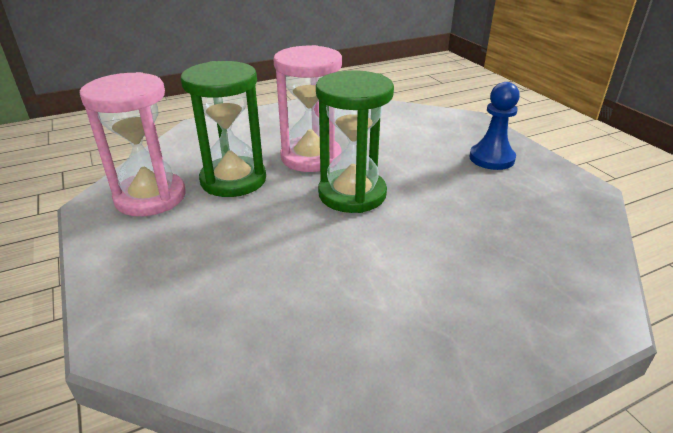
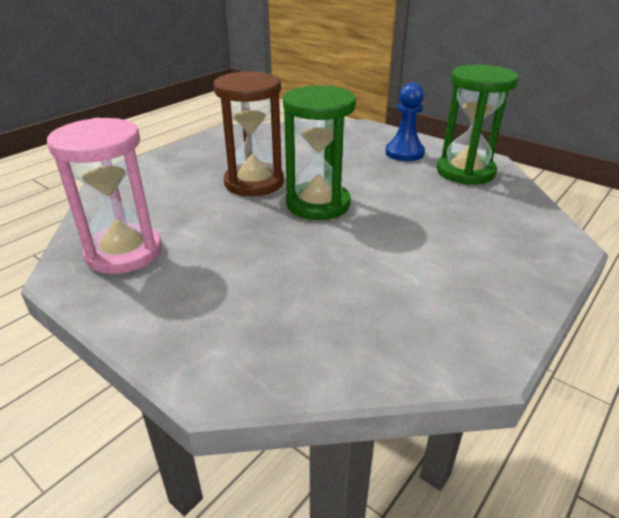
camera: 25 degrees left, 0 degrees up
green hourglass [181,61,266,197] -> green hourglass moved to [437,64,518,185]
pink hourglass [273,45,342,172] -> brown hourglass [213,71,284,196]

